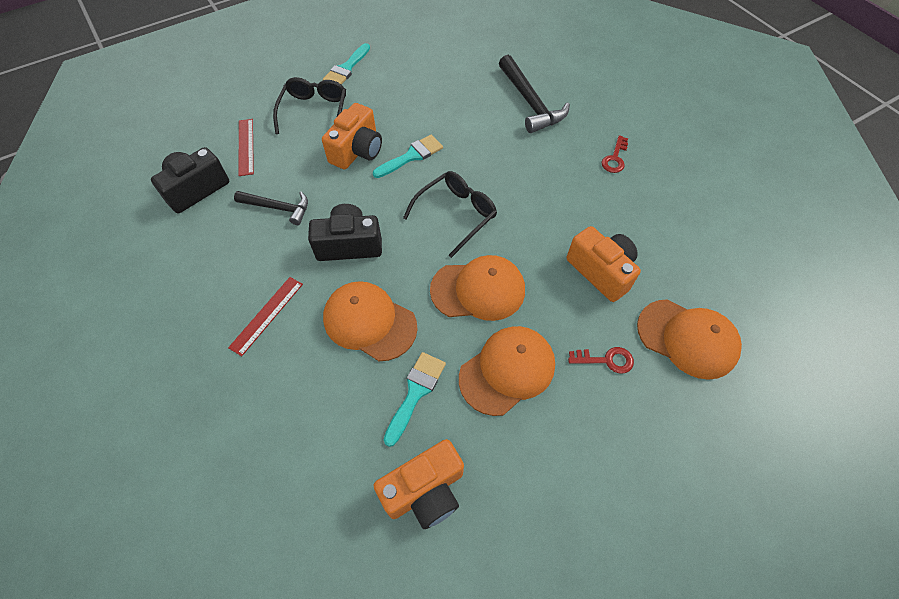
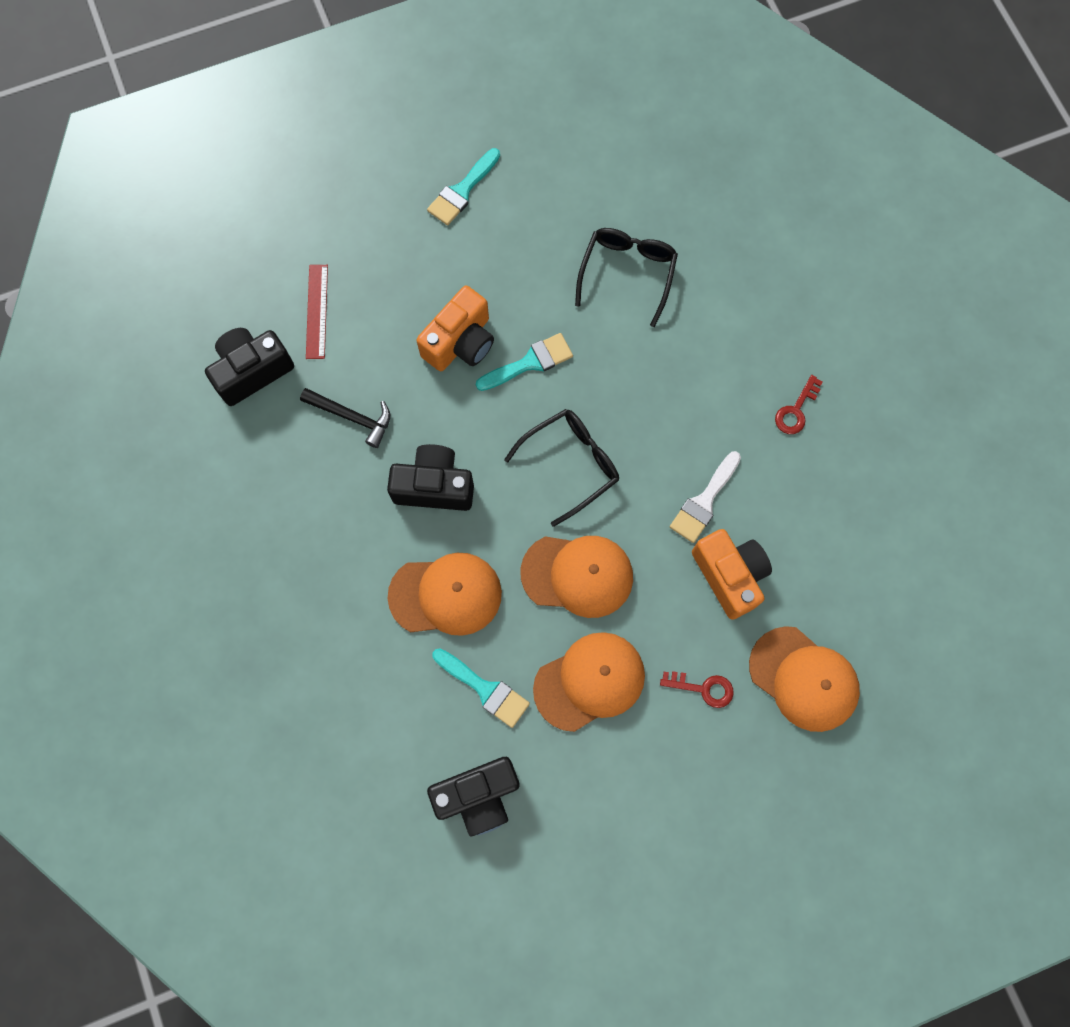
camera: 10 degrees right, 15 degrees up
red ruler [228,277,303,356] -> none
black glasses [273,77,346,134] -> black glasses moved to [575,228,678,327]
orange cap [323,281,418,361] -> orange cap turned 135 degrees clockwise [387,553,502,636]
orange camera [373,439,464,529] -> black camera [427,757,520,837]
turquoise brush [384,352,446,447] -> turquoise brush turned 90 degrees clockwise [432,648,530,728]
black hammer [499,55,570,133] -> none
none -> white brush [670,451,741,543]

